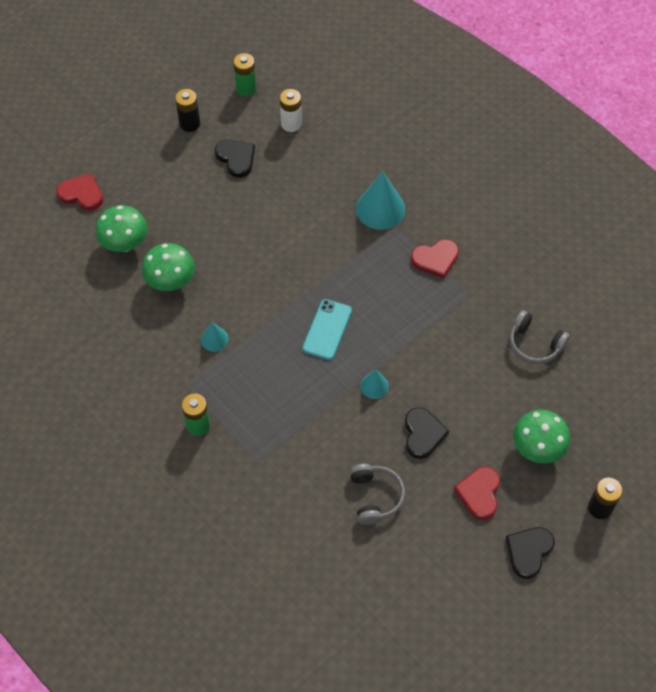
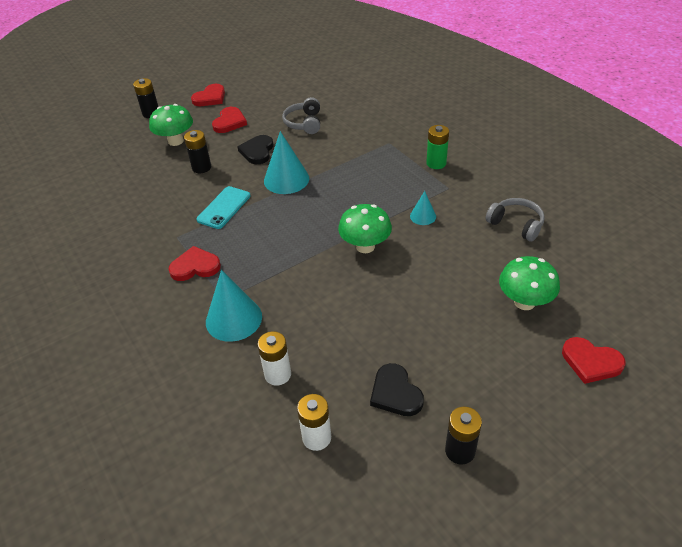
camera: 170 degrees left, 15 degrees down
green mushroom [142,243,195,291] -> green mushroom moved to [338,204,392,253]
green battery [233,53,256,96] -> none
turquoise phone [302,299,352,360] -> turquoise phone moved to [196,186,251,229]
turquoise cone [360,370,389,399] -> turquoise cone [264,131,309,194], size x1.89
black heart [506,527,555,579] -> red heart [191,84,225,106]
grey headphones [510,310,570,364] -> grey headphones moved to [485,198,545,242]
none -> black battery [184,130,211,173]
none -> white battery [257,331,291,386]

